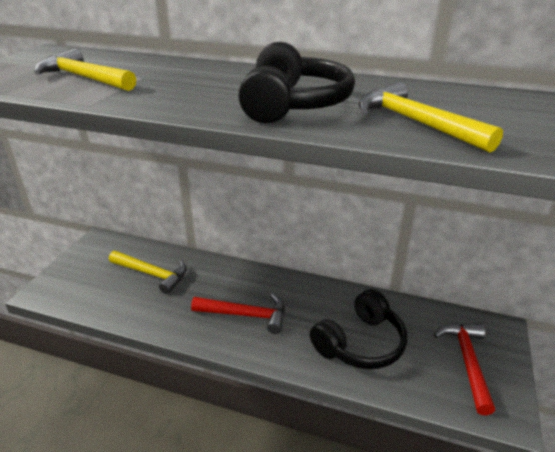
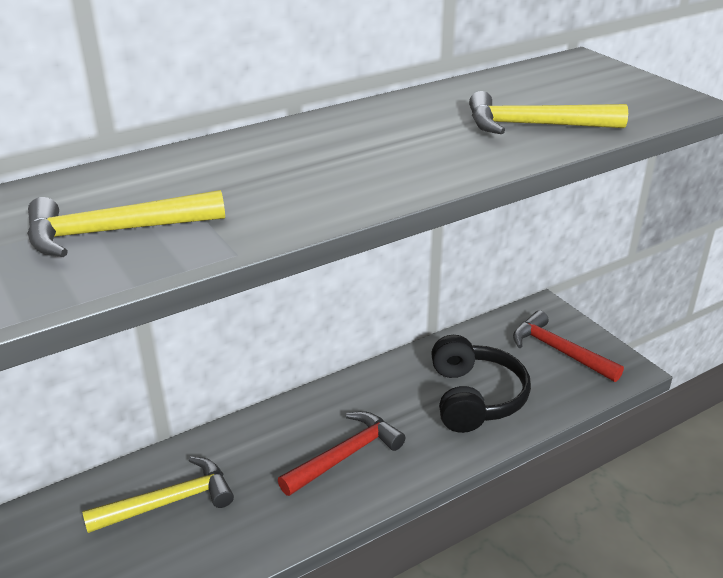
camera: 50 degrees left, 0 degrees up
black headphones [238,42,355,123] -> none

